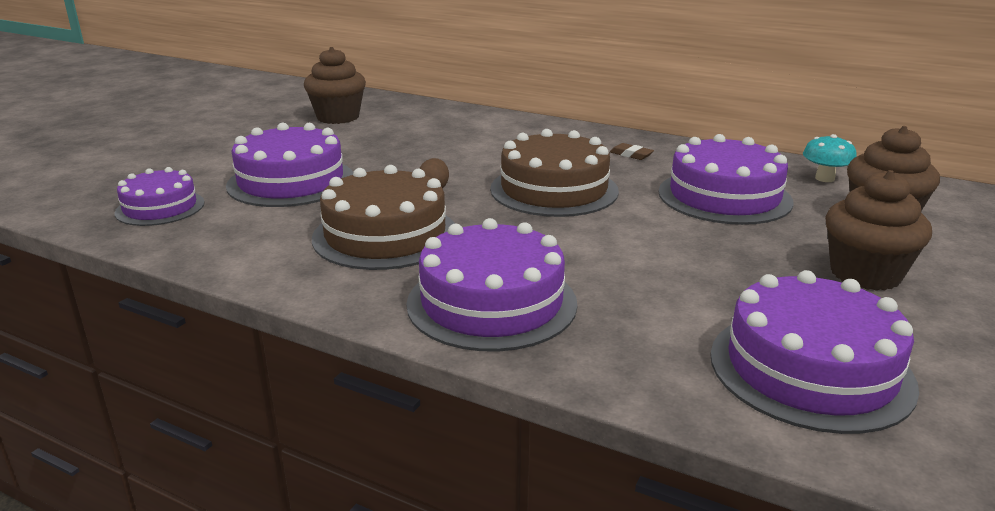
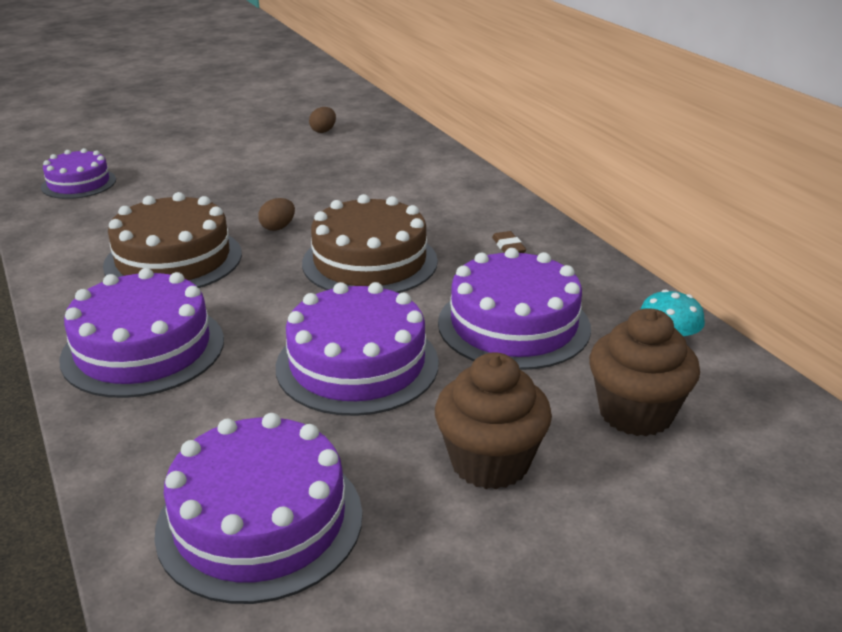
camera: 35 degrees right, 5 degrees up
purple cake [226,123,353,207] -> purple cake moved to [276,282,439,416]
brown cupcake [304,47,366,124] -> brown egg [309,107,336,133]

